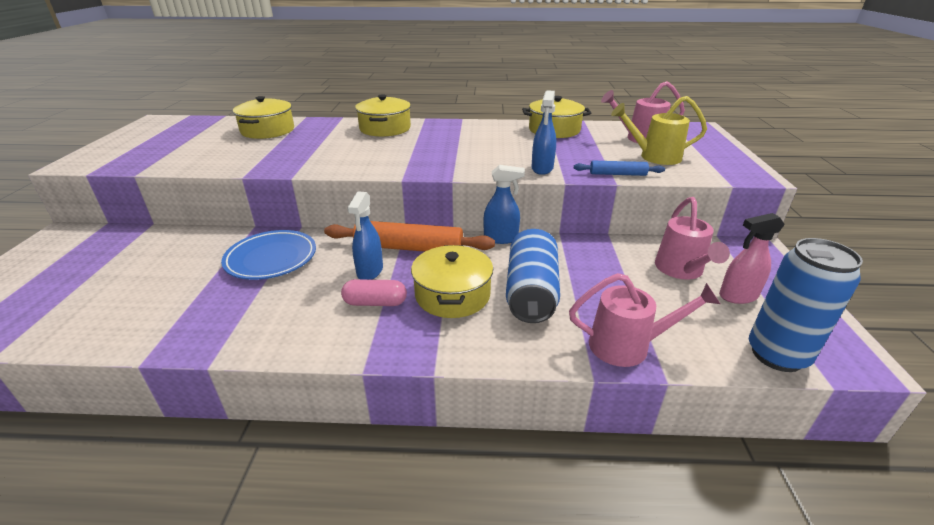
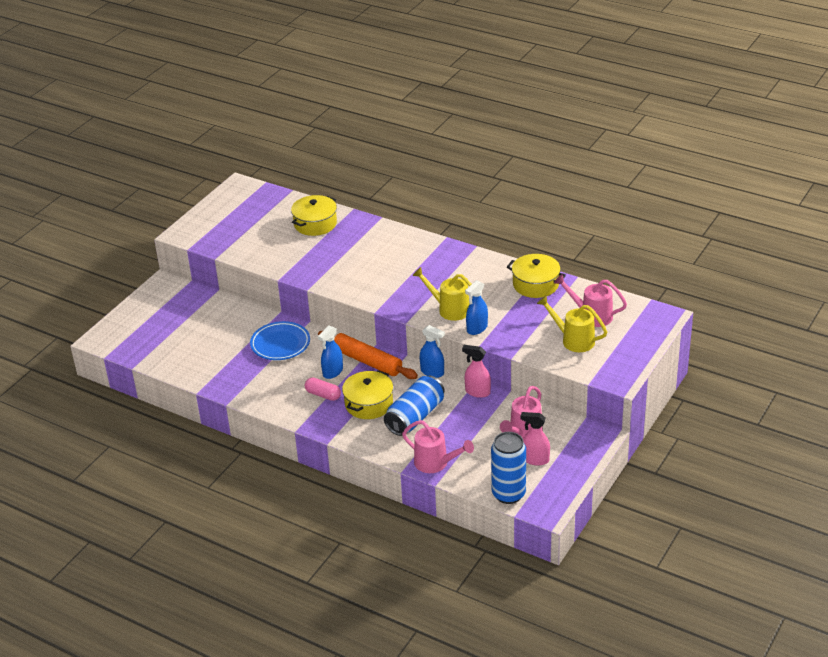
camera: 30 degrees right, 5 degrees up
yellow pot [355,94,411,137] -> none
blue rolling pin [574,161,665,176] -> none
none -> yellow watering can [412,267,472,321]
none -> pink spray bottle [462,345,491,398]

